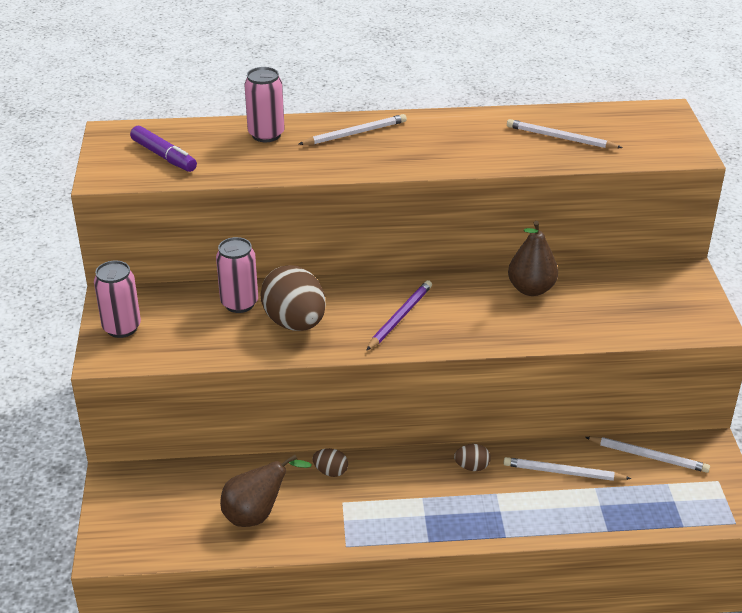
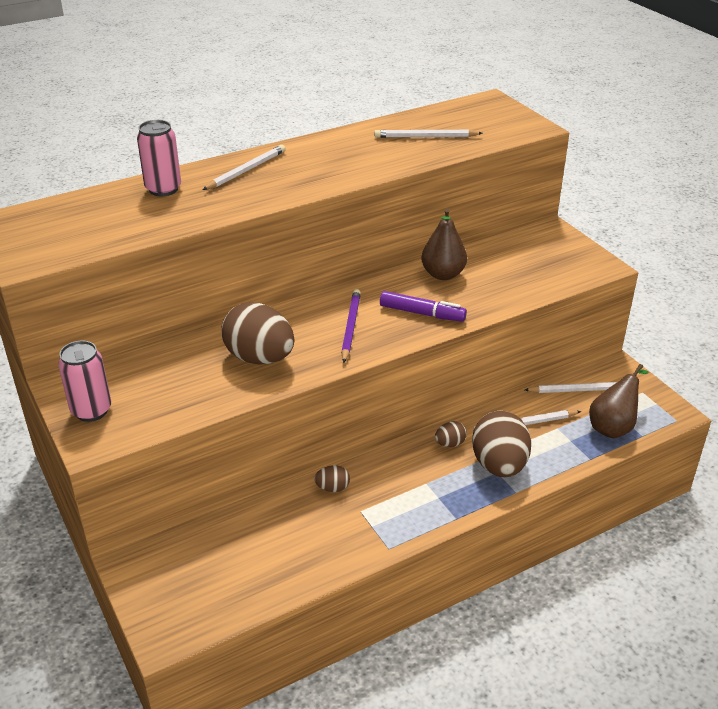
camera: 25 degrees left, 0 degrees up
purple marker [130,126,197,172] -> purple marker moved to [380,291,467,322]
pink can [216,237,258,313] -> none
brown pear [220,454,312,527] -> brown pear moved to [589,364,648,438]
none -> brown egg [472,411,531,477]

